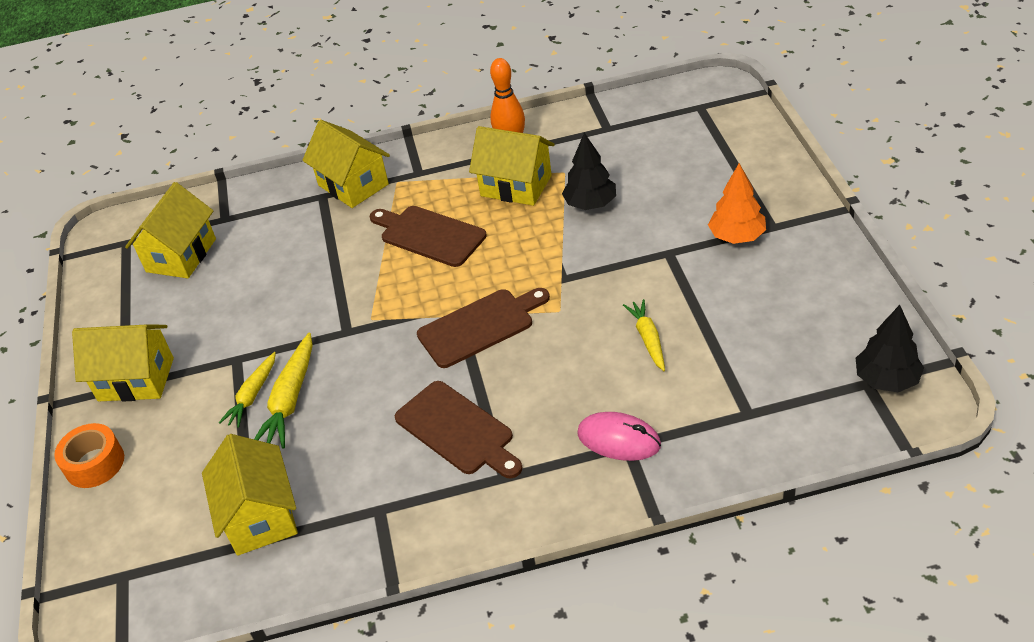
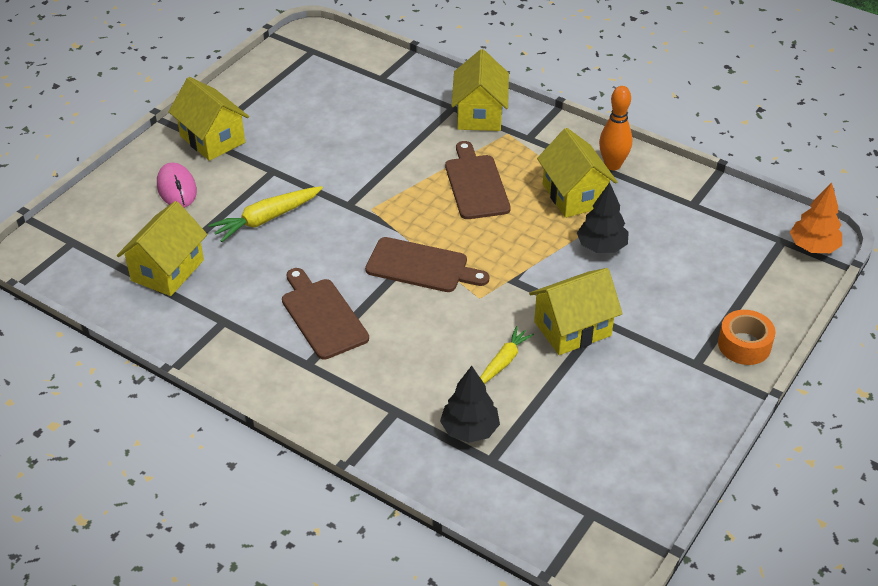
camera: 40 degrees right, 0 degrees up
orange tape [54,423,124,488] -> orange tape moved to [718,310,776,365]
yellow house [125,182,216,278] -> yellow house moved to [529,268,623,355]
yellow carrot [219,352,276,428] -> none
brown cutting board [395,381,522,478] -> brown cutting board turned 150 degrees clockwise [282,268,369,360]
pink mouse [577,412,661,461] -> pink mouse moved to [157,163,197,208]
orange tree [708,163,766,244] -> orange tree moved to [790,183,842,253]
black tree [856,305,924,392] -> black tree moved to [440,366,500,443]

